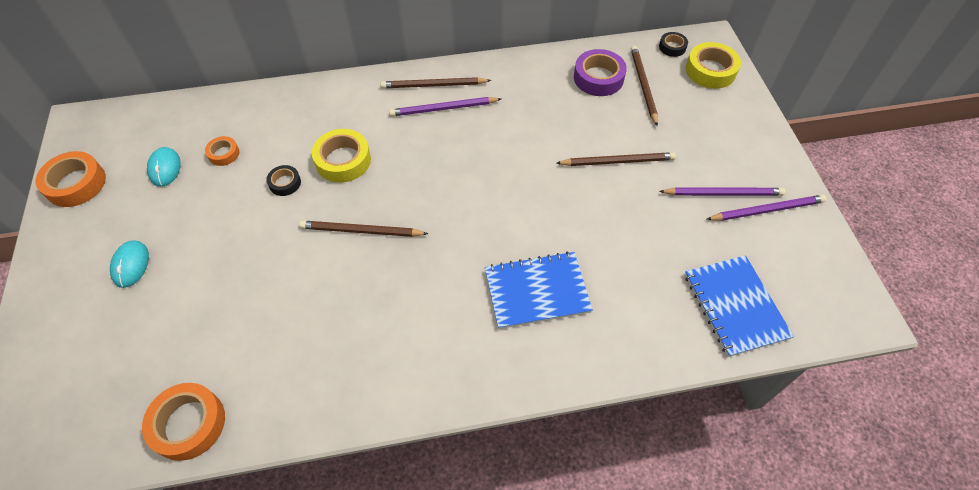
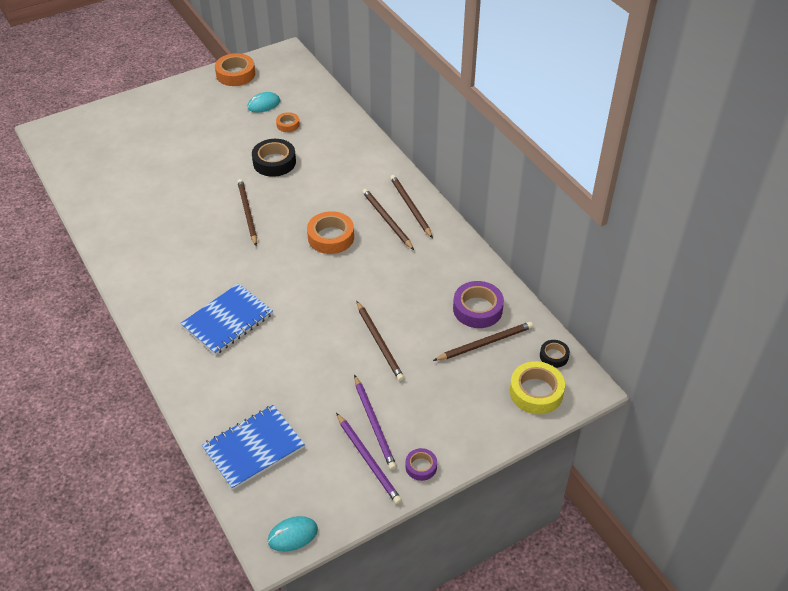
camera: 70 degrees right, 10 degrees down
turquoise mouse [110,240,149,288] -> turquoise mouse moved to [268,516,318,552]
orange tape [142,383,225,461] -> orange tape moved to [307,211,354,254]
black tape [266,165,301,196] -> black tape [252,139,296,177], size x1.80
yellow tape [312,129,371,183] -> none
purple pencil [389,97,501,116] -> brown pencil [362,189,414,250]
blue notebook [485,251,593,329] -> blue notebook turned 75 degrees clockwise [180,283,273,355]
none -> purple tape [405,448,437,481]

